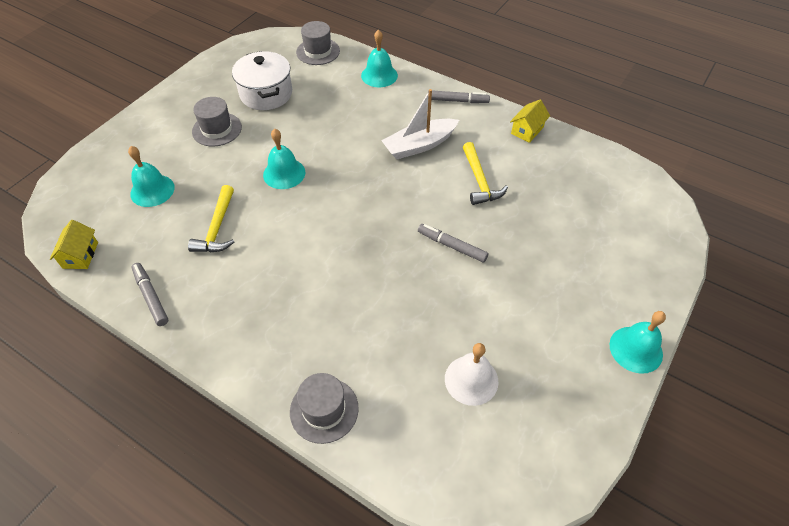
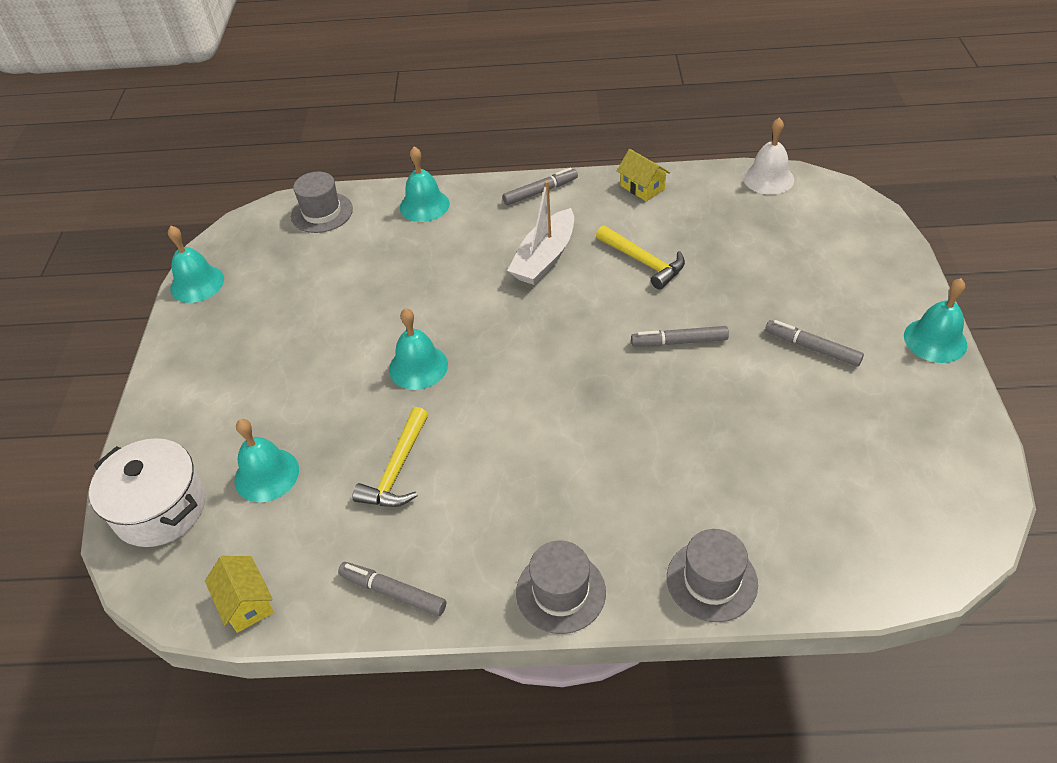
camera: 30 degrees left, 5 degrees down
yellow hammer [188,185,234,252] -> yellow hammer turned 45 degrees clockwise [352,407,428,507]
grey hat [192,97,242,147] -> grey hat moved to [516,541,606,634]
white pot [232,51,292,110] -> white pot moved to [89,438,205,547]
white bell [445,343,498,406] -> white bell moved to [743,118,794,195]
yellow house [510,99,550,143] -> yellow house turned 45 degrees counterclockwise [617,149,670,201]
none -> turquoise bell [168,226,224,303]
none -> grey marker [765,320,864,366]

